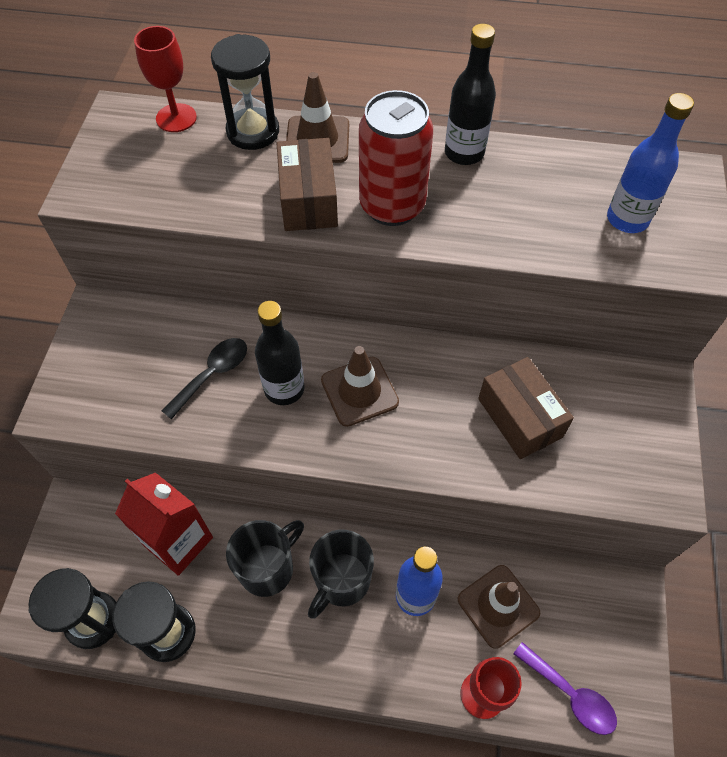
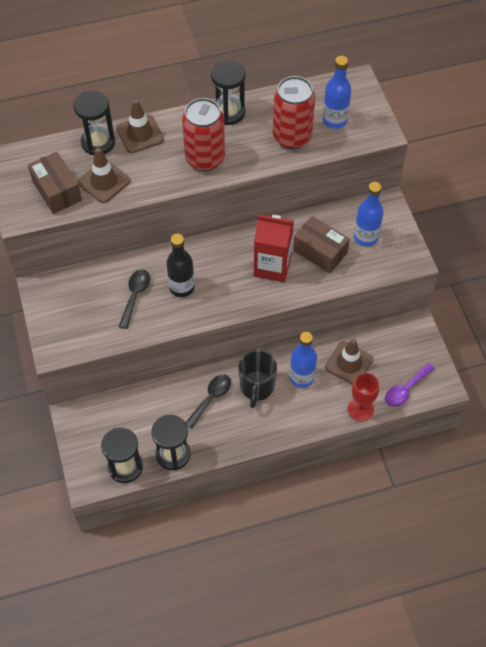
camera: 25 degrees left, 0 degrees up
red carton [115,473,213,576] -> red carton moved to [254,215,294,282]
red goblet [134,26,197,132] -> none
black mug [226,520,304,597] -> black spoon [186,374,231,429]
brown box [277,138,338,231] -> brown box moved to [28,152,82,214]
brown traffic cone [321,346,399,427] -> brown traffic cone moved to [78,148,130,203]
black bottle [445,24,496,165] -> black hourglass [211,60,246,125]
purple spoon [513,642,617,735] -> purple spoon turned 120 degrees clockwise [385,363,435,407]
none -> red can [273,76,315,150]
none -> blue bottle [354,182,383,247]

